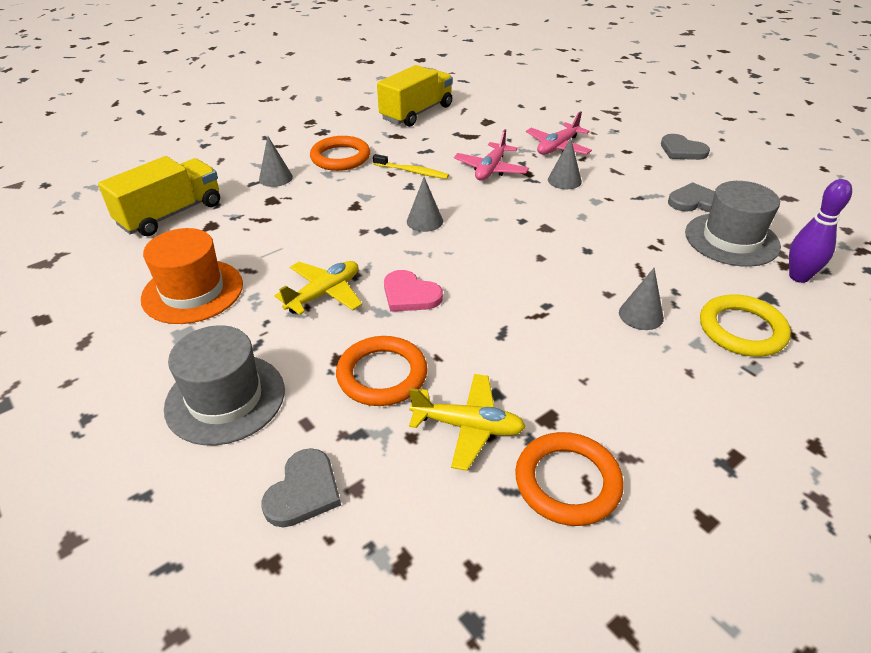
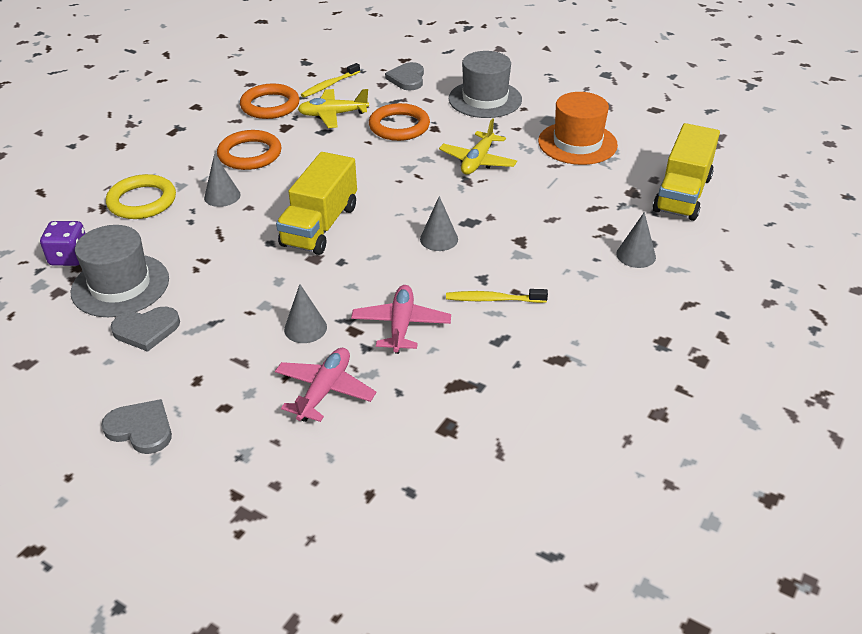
camera: 160 degrees right, 0 degrees up
orange ring [310,136,370,171] -> orange ring moved to [217,130,281,170]
yellow truck [377,65,453,127] -> yellow truck moved to [276,152,357,255]
pink heart [384,270,443,312] -> none
purple bowling pin [789,179,852,283] -> purple dice [40,221,86,266]
none -> yellow toothbrush [301,63,360,98]

